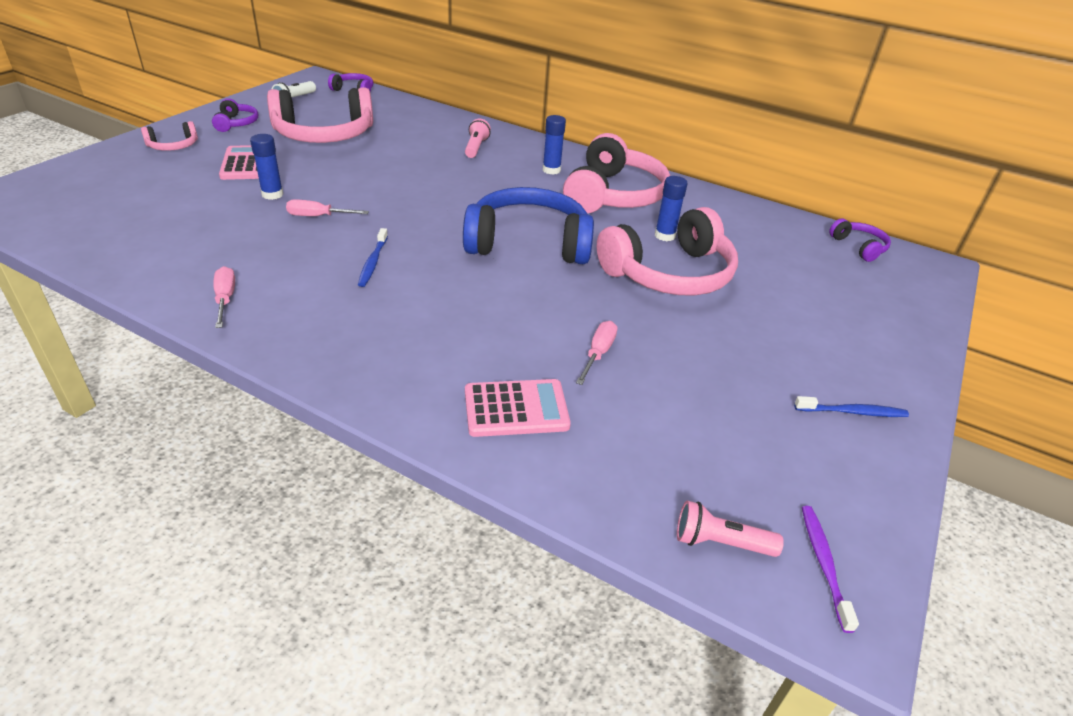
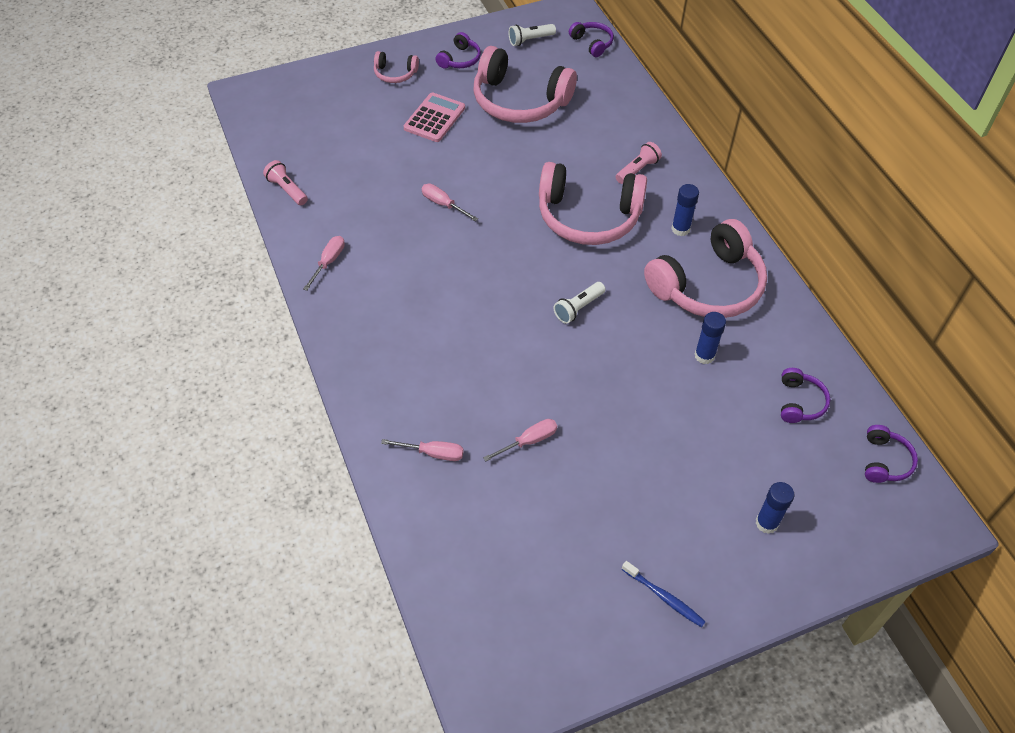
camera: 40 degrees right, 15 degrees up
blue glue stick [250,134,283,200] -> blue glue stick moved to [756,482,794,534]
blue toothbrush [358,228,388,287] -> none
blue headphones [463,187,594,264] -> white flashlight [554,282,606,324]
pink calculator [465,379,571,437] -> pink screwdriver [381,439,464,461]
pink headphones [597,207,738,295] -> pink headphones moved to [539,162,647,245]
pink flashlight [677,501,784,557] -> pink flashlight moved to [263,160,308,205]
purple toothbrush [802,506,859,633] -> none
none -> purple headphones [781,368,830,423]

